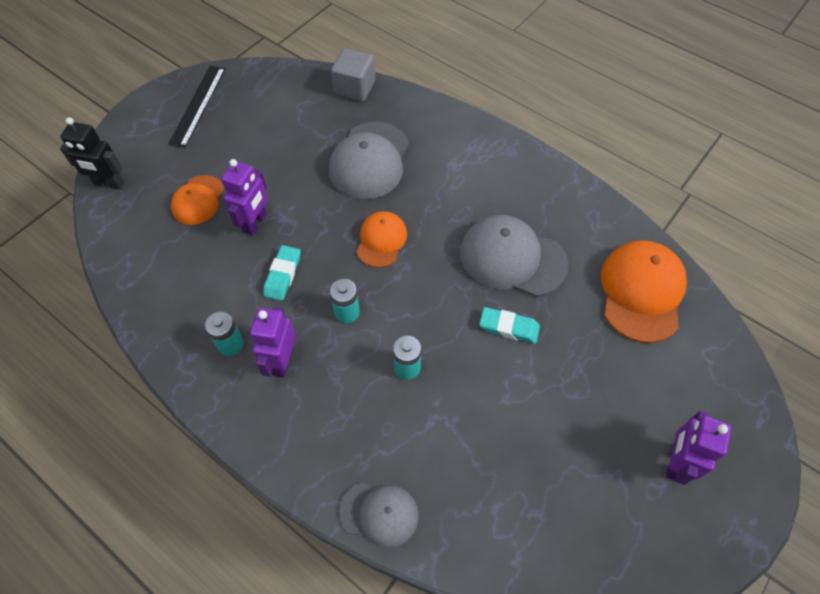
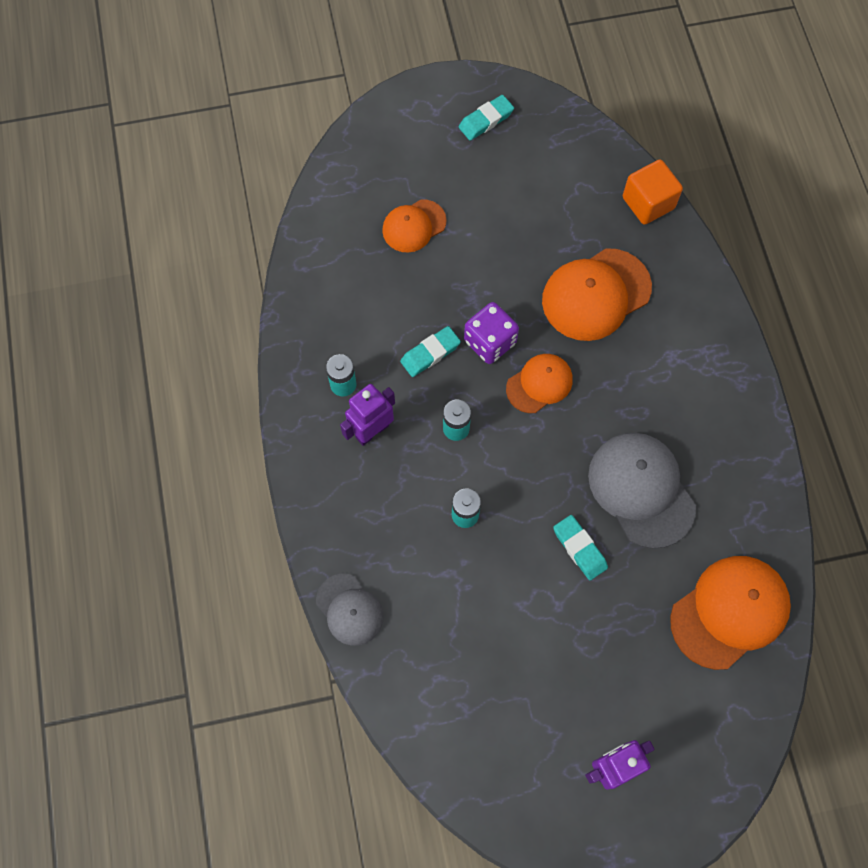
camera: 40 degrees right, 10 degrees up
black robot [60,117,125,190] -> none
black ruler [168,66,226,148] -> turquoise eraser [459,95,514,140]
purple robot [221,159,268,235] -> none
grey cap [329,122,409,199] -> orange cap [542,248,652,341]
grey cube [331,49,375,101] -> orange cube [623,160,683,225]
none -> purple dice [464,302,519,364]

